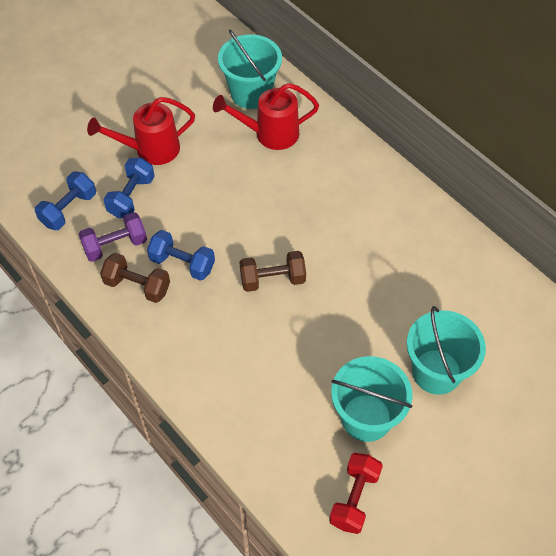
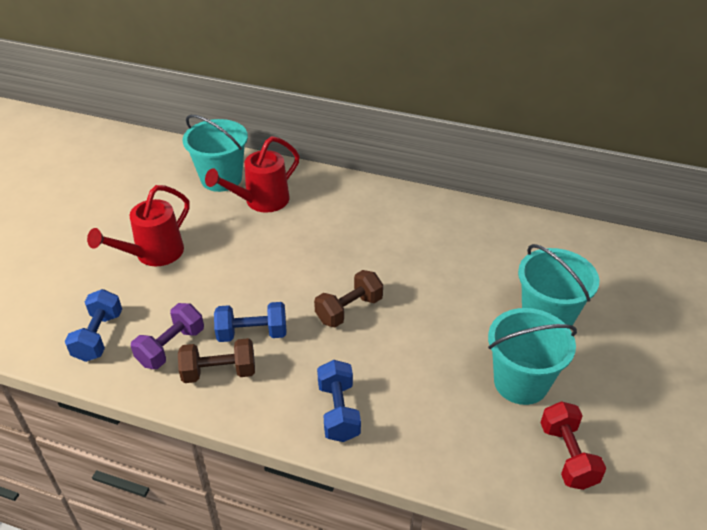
camera: 30 degrees left, 15 degrees down
blue dumbbell [103,157,155,218] -> blue dumbbell moved to [317,360,361,442]

